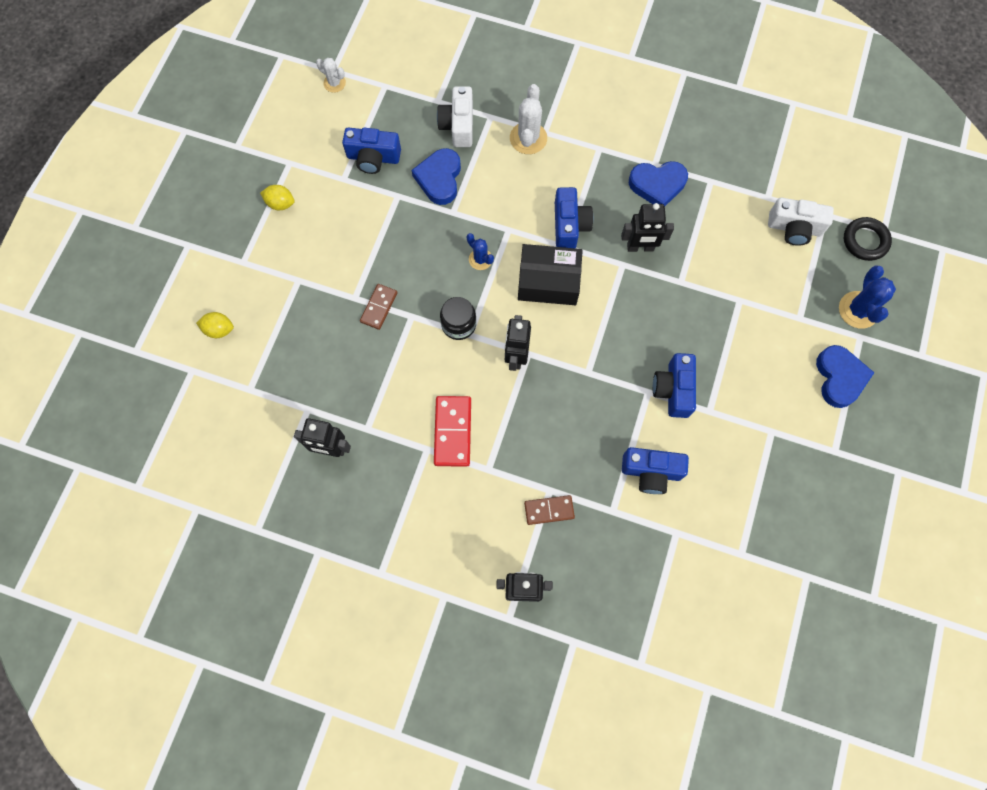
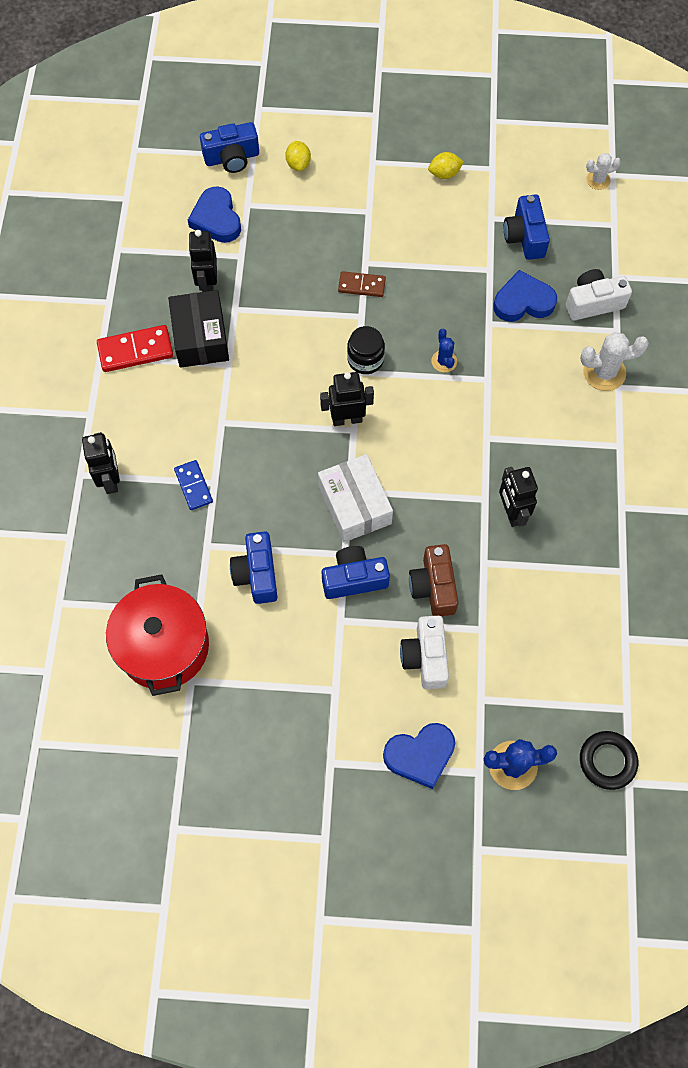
camera: 75 degrees right, 5 degrees down
yellow lemon [260,185,295,210] -> yellow lemon turned 75 degrees clockwise [428,152,464,179]
white cactus [316,58,346,93] -> white cactus turned 60 degrees clockwise [586,153,621,190]
red domino [434,396,471,467] -> red domino moved to [97,325,173,372]
blue cactus [467,233,494,270] -> blue cactus turned 45 degrees counterclockwise [431,329,457,373]
black box [518,244,583,305] -> black box moved to [168,290,229,368]
brown domino [524,495,575,525] -> blue domino [174,460,213,510]
blue camera [555,187,593,248] -> blue camera moved to [200,122,259,173]
blue heart [629,161,688,206] -> blue heart moved to [188,186,241,243]
white camera [768,198,834,246] -> white camera moved to [400,616,449,689]
none -> red pot [106,574,209,696]
none -> white box [318,454,393,542]
none -> brown camera [409,544,458,616]

